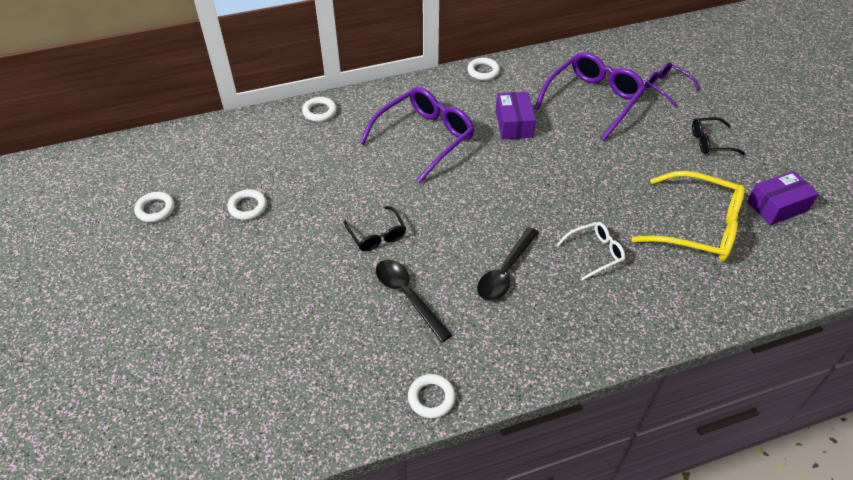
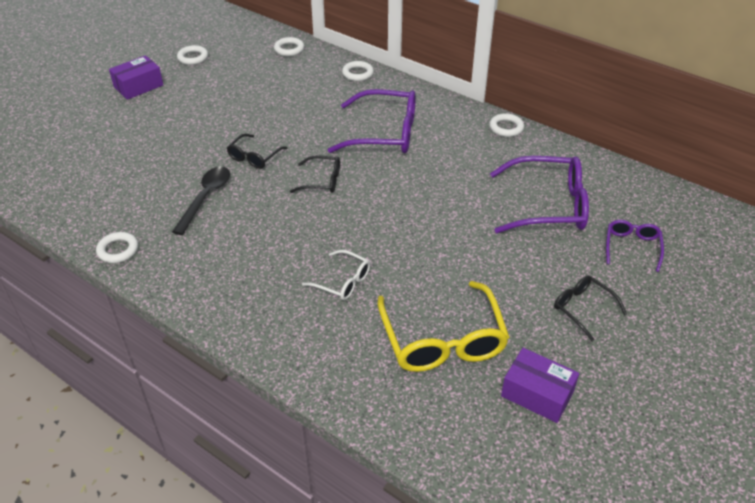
camera: 55 degrees right, 5 degrees down
white ring [227,189,267,220] -> white ring moved to [274,37,304,56]
black spoon [477,227,539,301] -> none
purple box [496,92,536,139] -> purple box moved to [109,55,163,100]
none -> black glasses [290,155,340,193]

